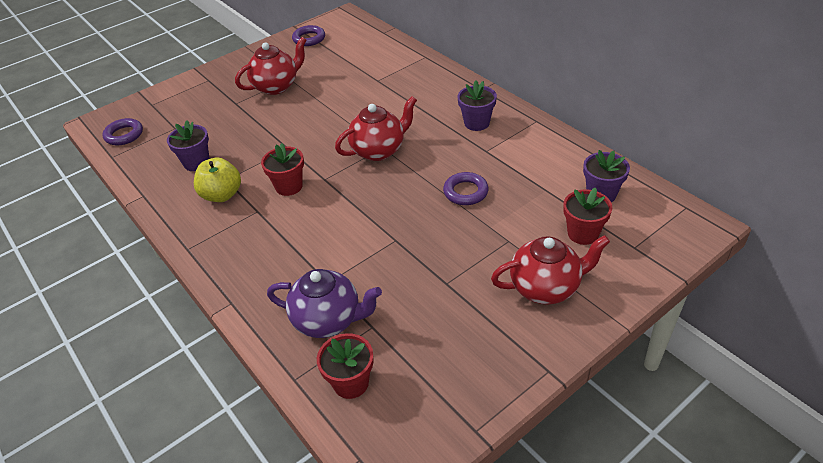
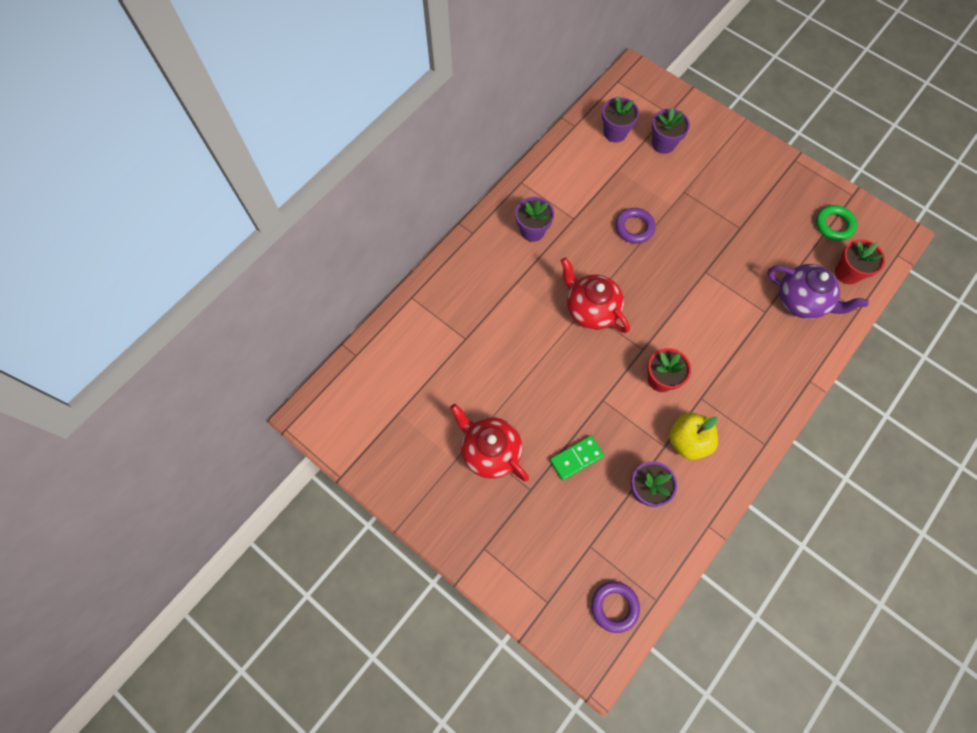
camera: 105 degrees left, 25 degrees up
purple teapot [267,269,382,338] -> purple teapot turned 120 degrees clockwise [767,264,869,319]
purple ring [292,25,325,46] -> none
red teapot [491,235,610,304] -> none
red flower pot [563,187,612,245] -> purple flower pot [652,107,690,154]
none -> green domino [550,436,604,480]
none -> green ring [816,205,857,241]

